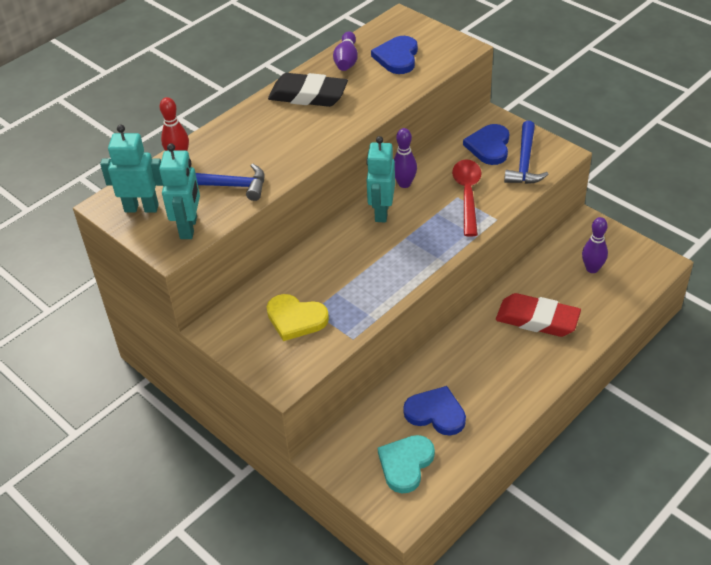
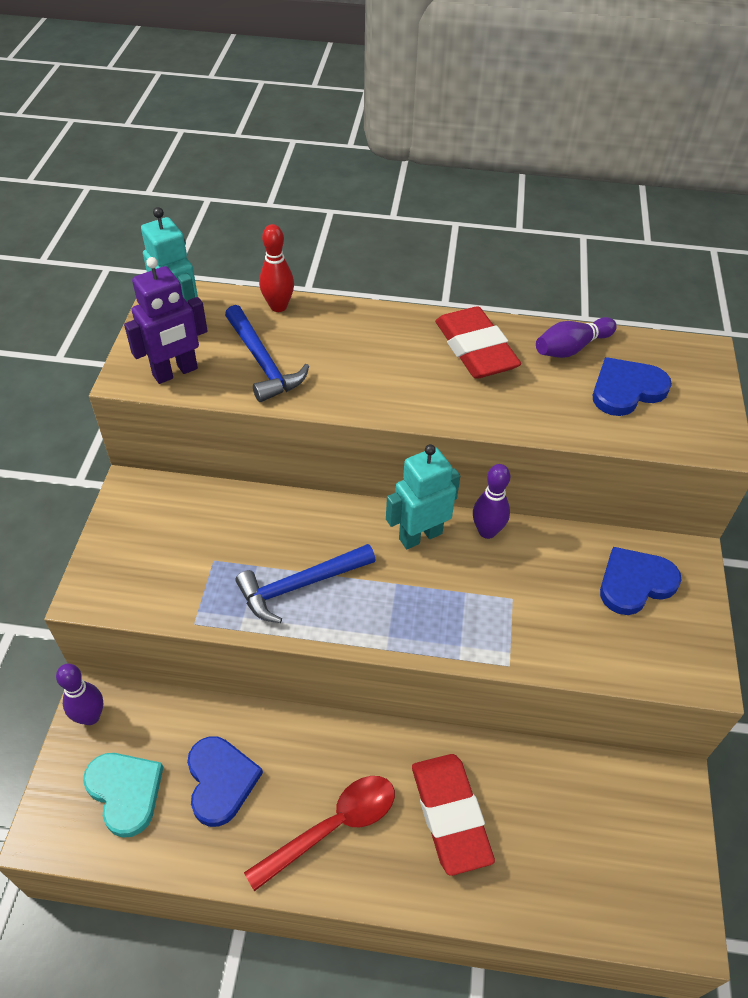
camera: 50 degrees right, 5 degrees up
turquoise robot [159,143,200,239] -> purple robot [124,257,207,384]
yellow heart [267,294,329,341] -> none
black eraser [268,73,348,107] -> red eraser [435,306,521,379]
turquoise heart [378,435,435,493] -> turquoise heart turned 60 degrees clockwise [83,753,163,838]
red spoon [452,159,482,237] -> red spoon moved to [244,776,395,892]
blue hammer [504,121,549,184] -> blue hammer moved to [235,544,375,623]
purple bowling pin [582,217,608,273] -> purple bowling pin moved to [56,664,103,725]

